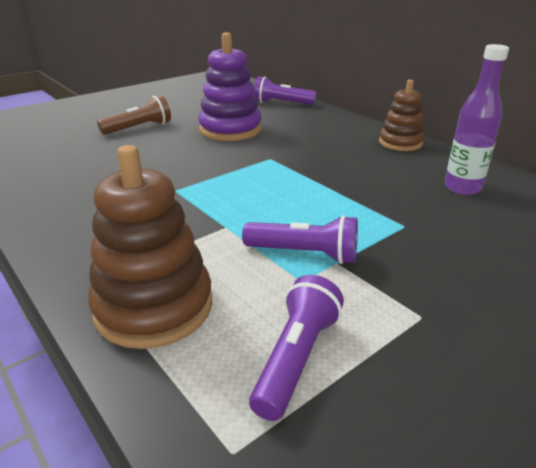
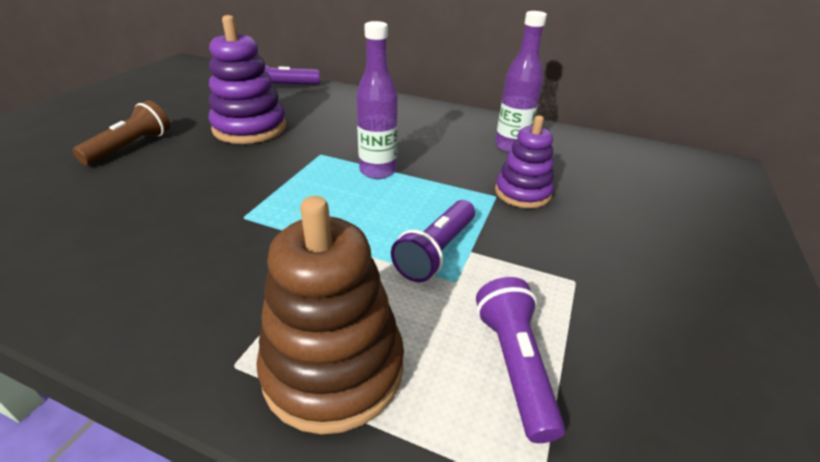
camera: 30 degrees left, 5 degrees up
purple flashlight [242,215,358,264] -> purple flashlight turned 135 degrees clockwise [391,200,475,282]
brown stacking toy [379,80,424,151] -> none
none -> purple bottle [356,21,398,179]
none -> purple stacking toy [495,115,554,208]

